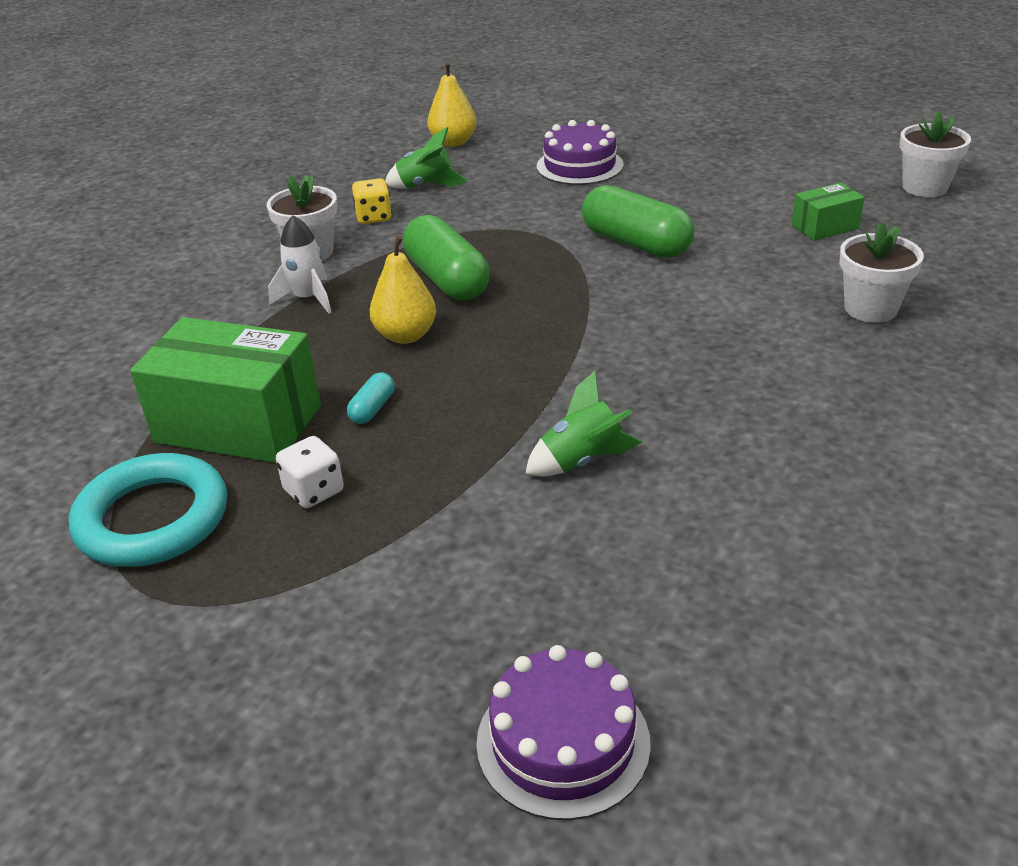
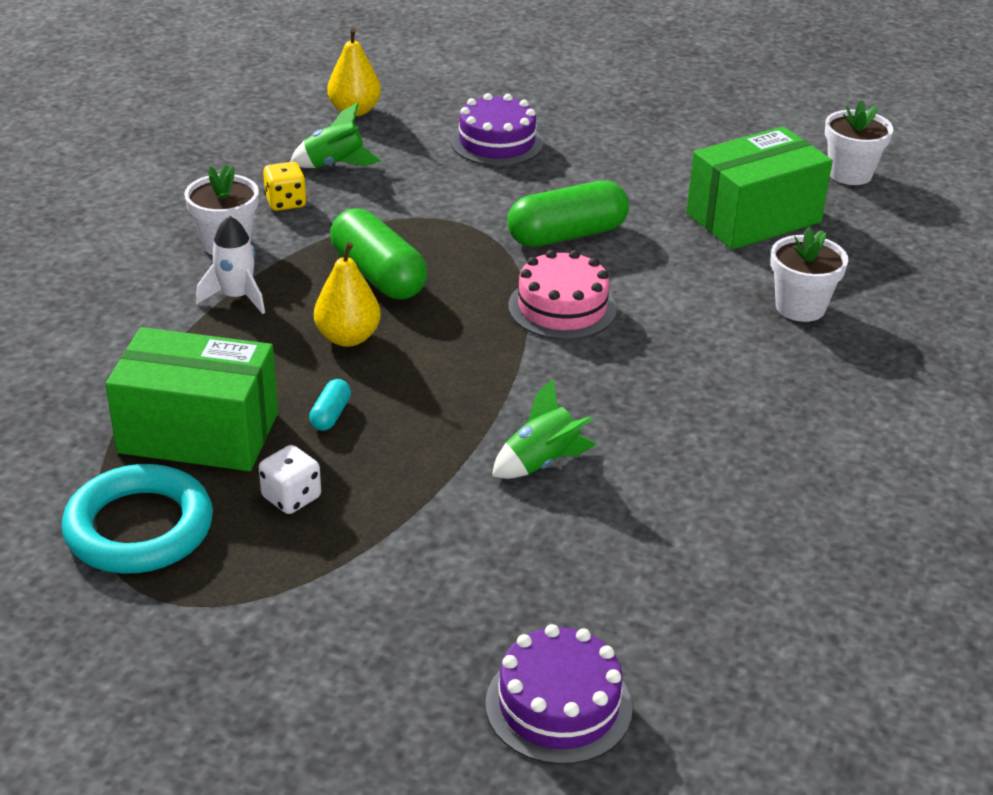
camera: 10 degrees left, 0 degrees up
green capsule [582,185,695,258] -> green capsule turned 60 degrees counterclockwise [507,181,629,247]
green box [792,183,865,241] -> green box [686,126,833,250], size x2.04
none -> pink cake [508,250,617,340]

